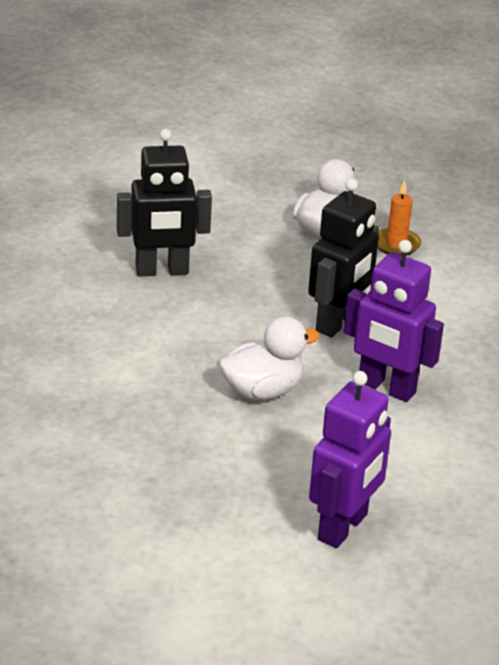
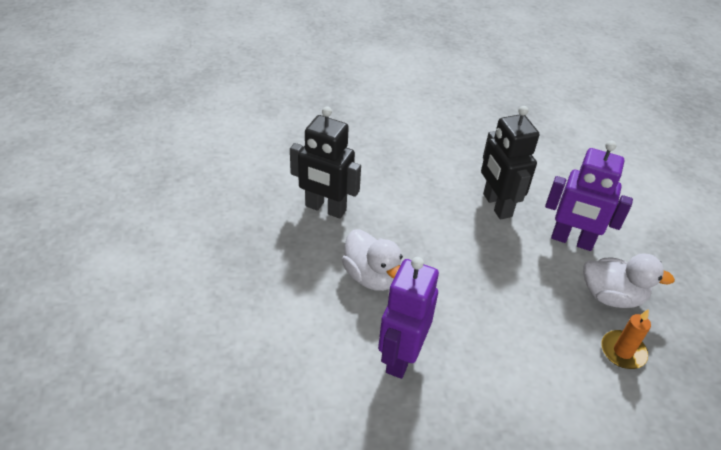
camera: 80 degrees right, 10 degrees up
black robot [308,178,379,338] -> black robot moved to [290,106,361,219]
purple robot [309,371,391,548] -> purple robot moved to [545,141,633,251]

